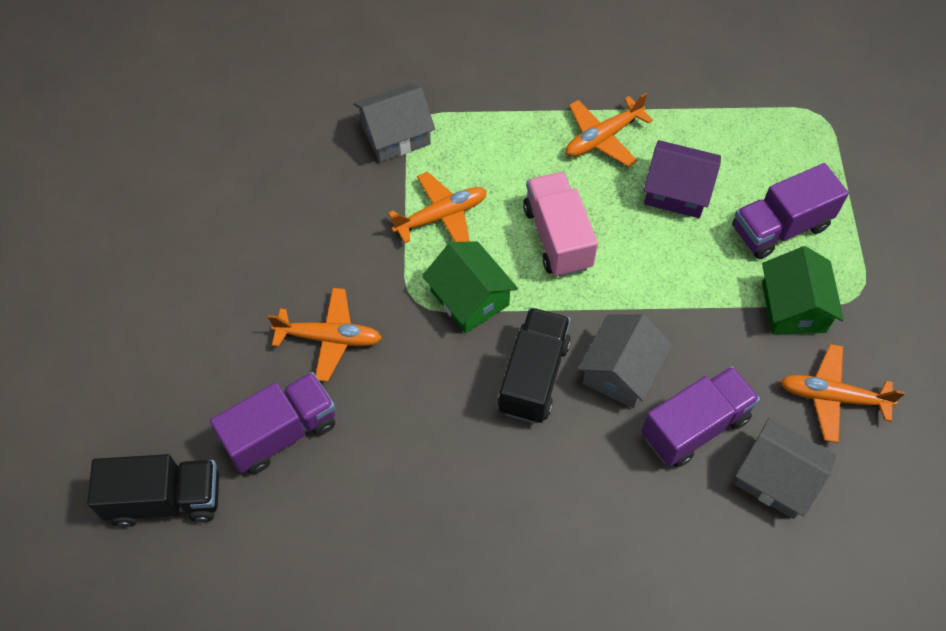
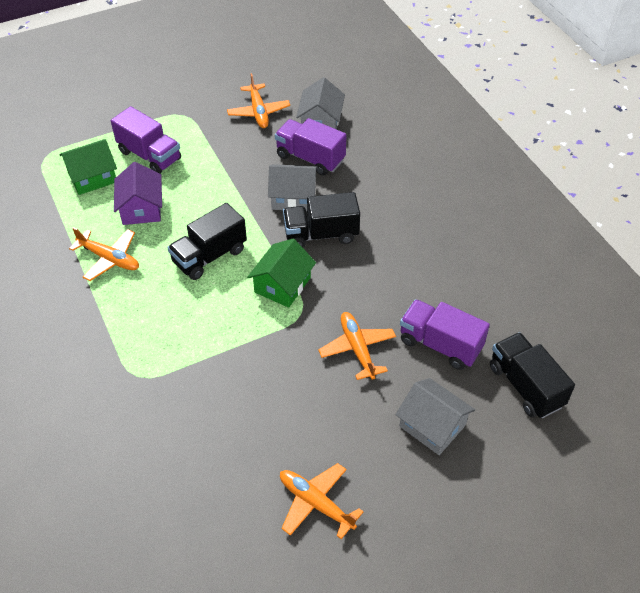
camera: 115 degrees left, 10 degrees down
grey house [354,84,435,162] -> grey house moved to [395,378,475,455]
orange plane [388,172,487,243] -> orange plane moved to [280,463,364,539]
pink truck [523,172,598,277] -> black truck [167,203,247,280]
green house [762,246,844,335] -> green house moved to [59,139,117,195]

